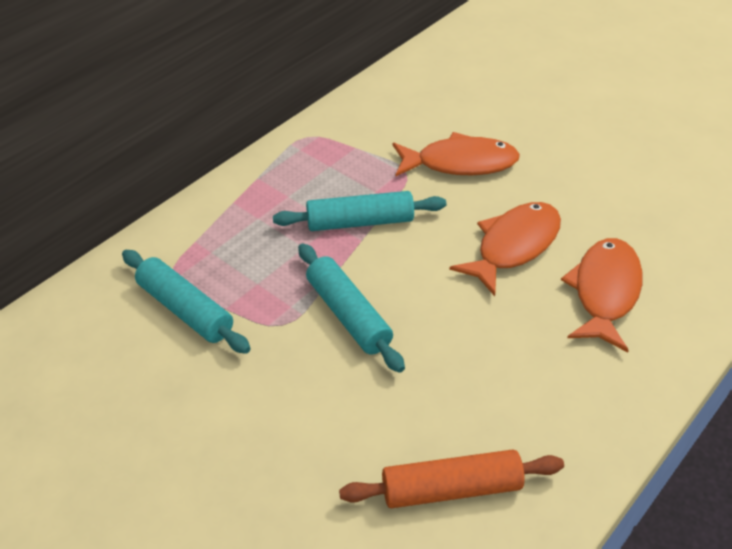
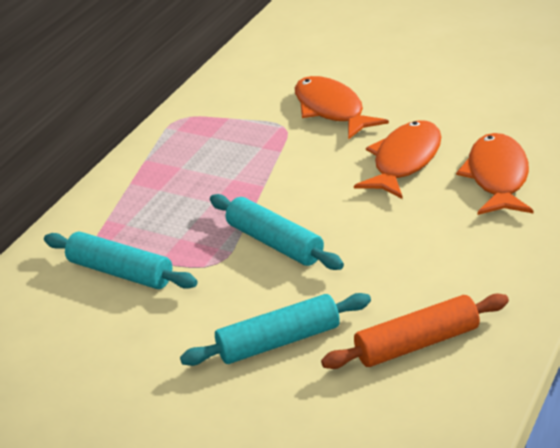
camera: 10 degrees left, 10 degrees down
turquoise rolling pin [273,191,446,231] -> turquoise rolling pin moved to [180,293,371,366]
orange fish [393,132,520,176] -> orange fish turned 105 degrees counterclockwise [295,76,389,140]

